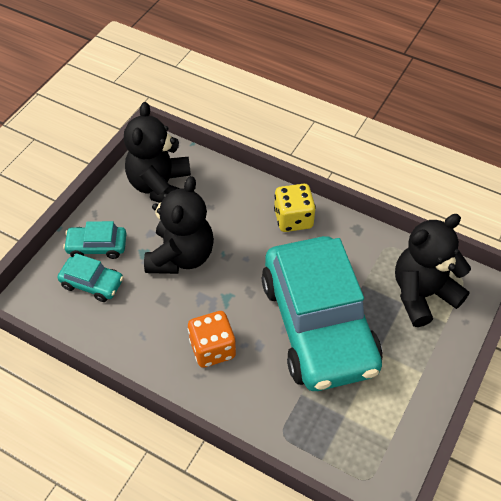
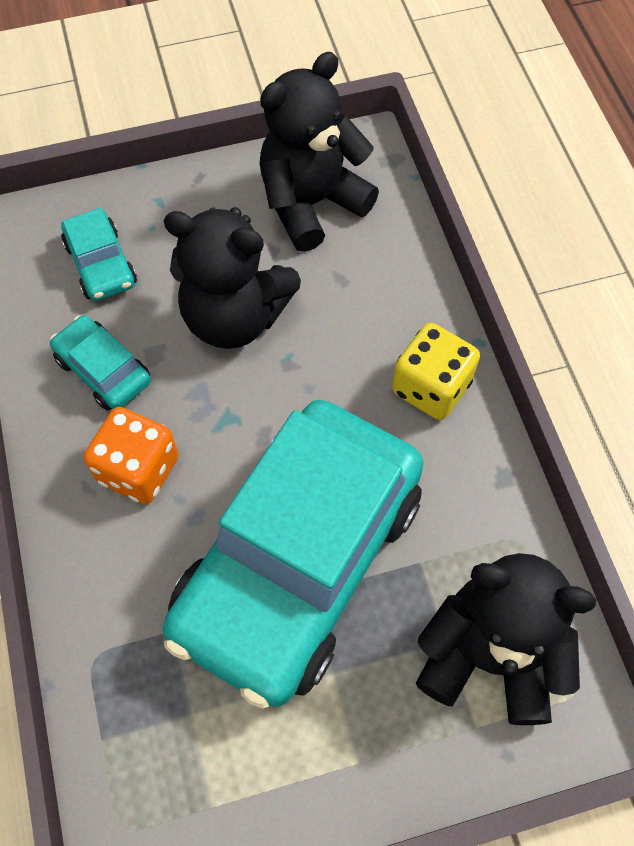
camera: 45 degrees right, 10 degrees up
turquoise car [63,221,127,259] -> turquoise car moved to [50,315,151,411]
black teddy bear [144,176,214,274] -> black teddy bear turned 45 degrees clockwise [164,207,301,349]

